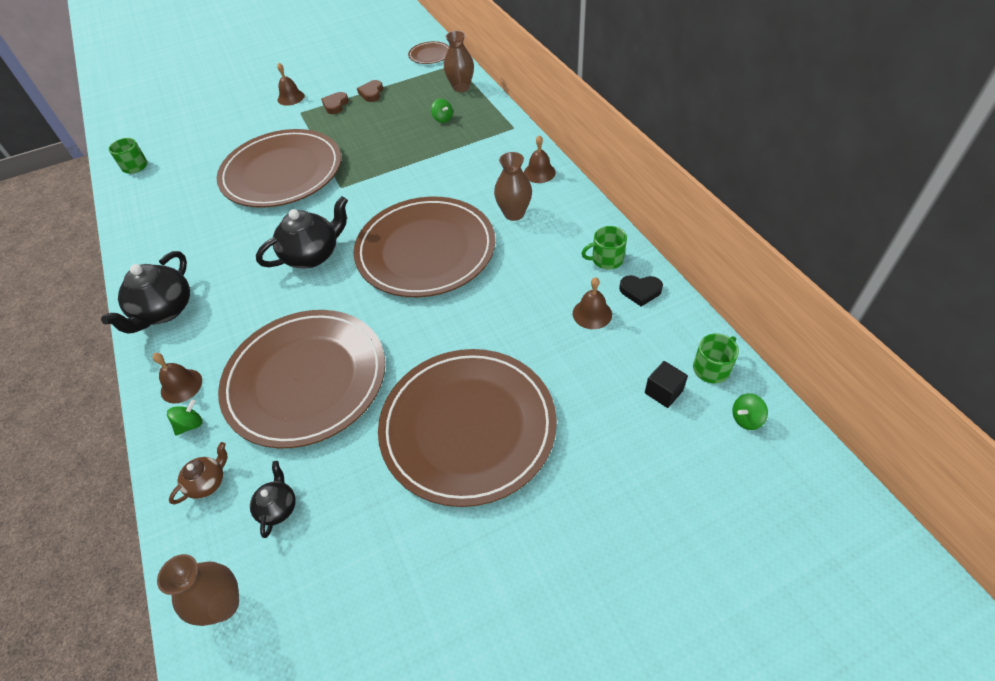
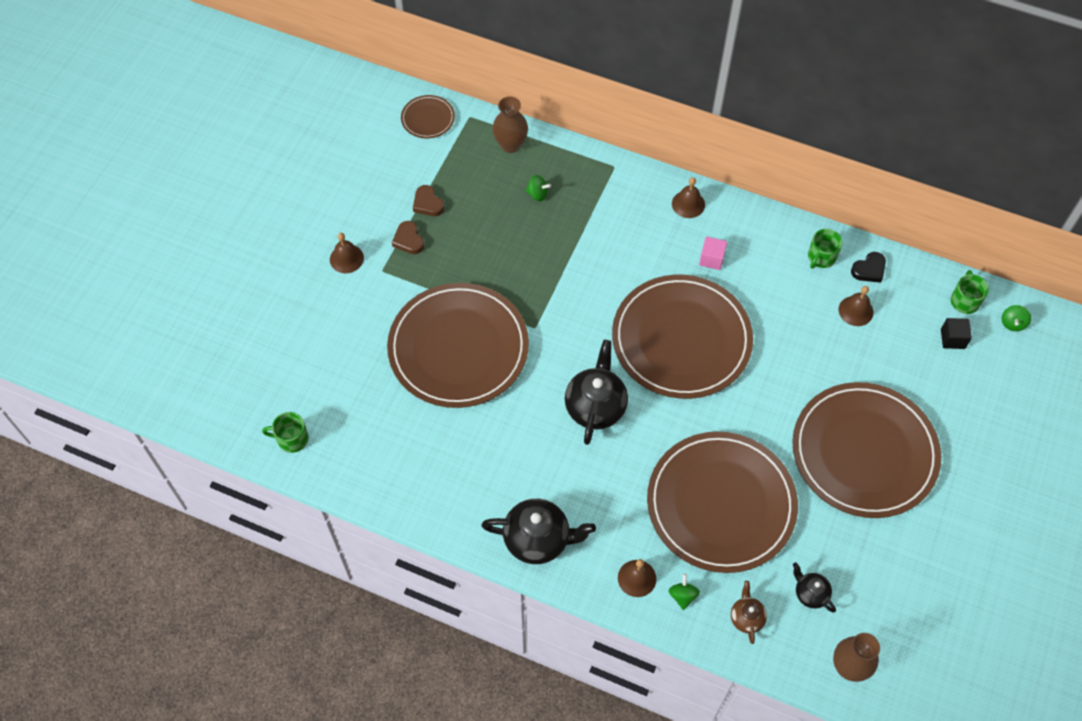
camera: 45 degrees left, 10 degrees up
black teapot [101,251,190,334] -> black teapot turned 60 degrees counterclockwise [481,499,596,564]
brown vase [494,152,532,221] -> pink cube [699,237,727,270]

